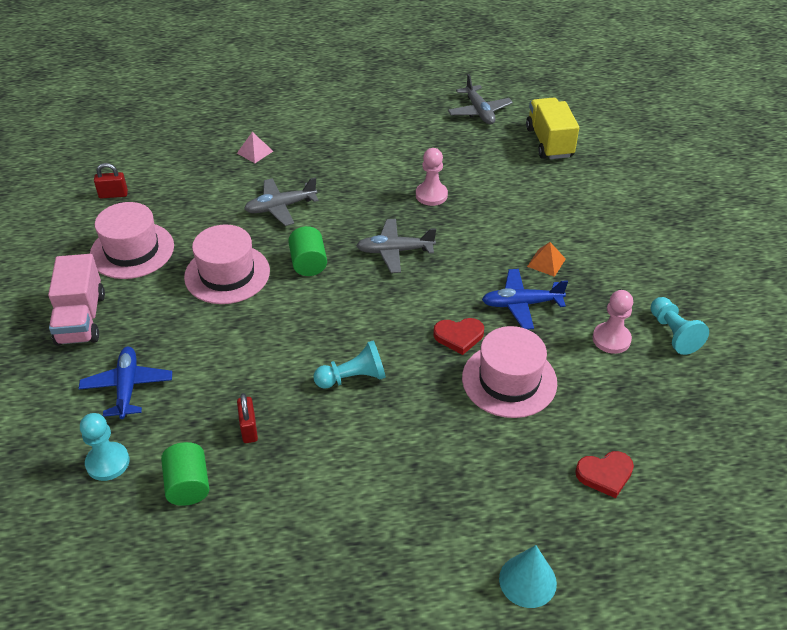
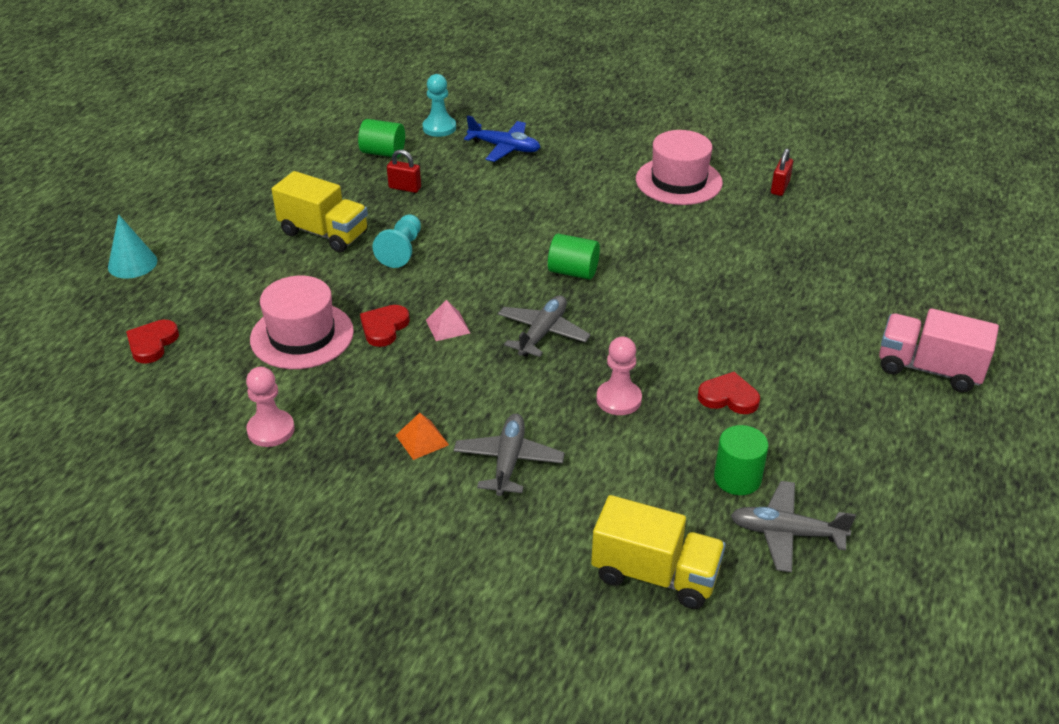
camera: 120 degrees right, 5 degrees down
pink truck [48,254,105,346] -> pink truck moved to [879,308,999,393]
pink hat [184,224,270,304] -> none
pink pyramid [237,132,273,163] -> pink pyramid moved to [426,300,470,341]
grey plane [244,177,319,226] -> grey plane moved to [454,414,565,496]
blue plane [482,269,568,329] -> none
turquoise pawn [650,297,709,355] -> none
none -> yellow truck [272,171,368,253]
none -> red heart [698,372,760,414]
none -> green cylinder [714,425,768,495]

